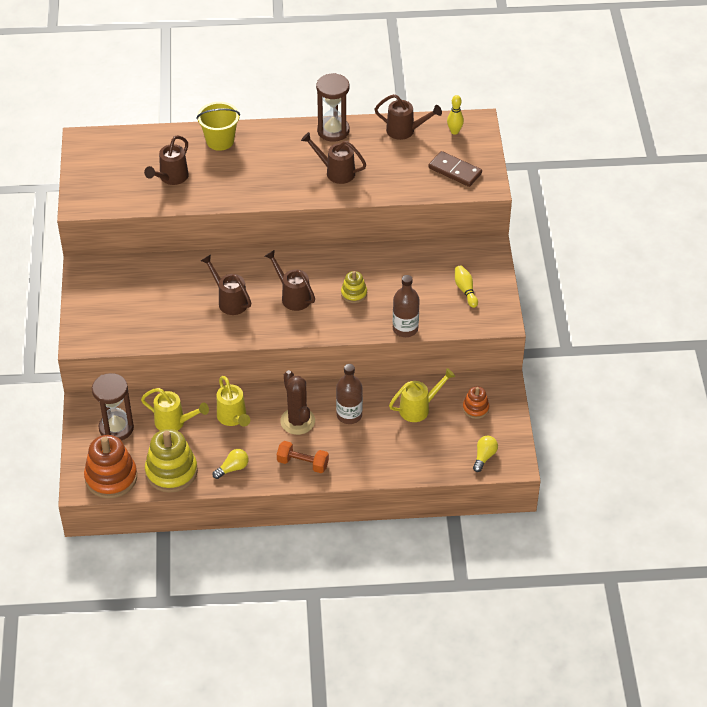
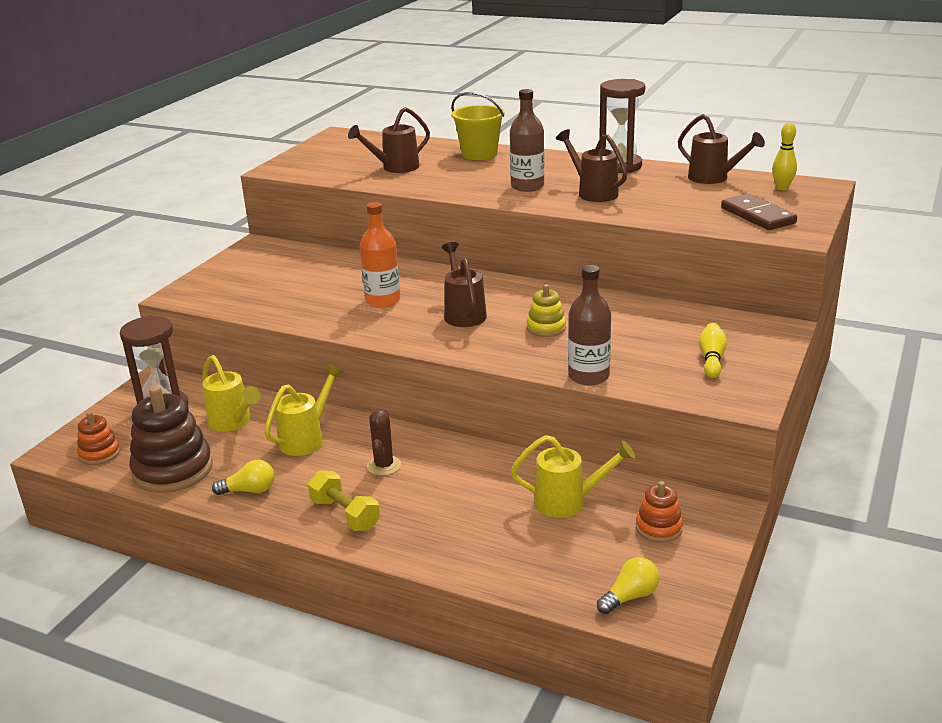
camera: 30 degrees right, 20 degrees down
orange stacking toy [84,435,137,499] -> orange stacking toy [77,411,120,465], size x0.53
yellow stacking toy [145,429,198,493] -> brown stacking toy [129,386,213,493]
brown watering can [201,255,251,315] -> orange bottle [360,202,400,308]
yellow watering can [217,376,250,427] -> yellow watering can turned 150 degrees counterclockwise [264,364,343,456]
orange dumbbell [277,441,329,473] -> yellow dumbbell [308,470,380,531]
brown cactus [280,370,315,435] -> brown cactus [367,409,401,476], size x0.63
brown bottle [336,364,363,424] -> brown bottle moved to [510,89,545,192]

